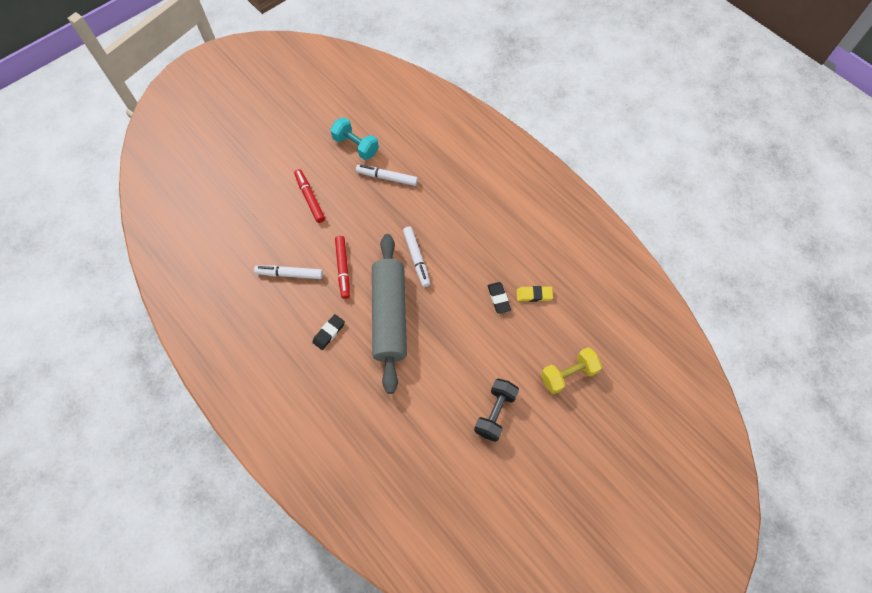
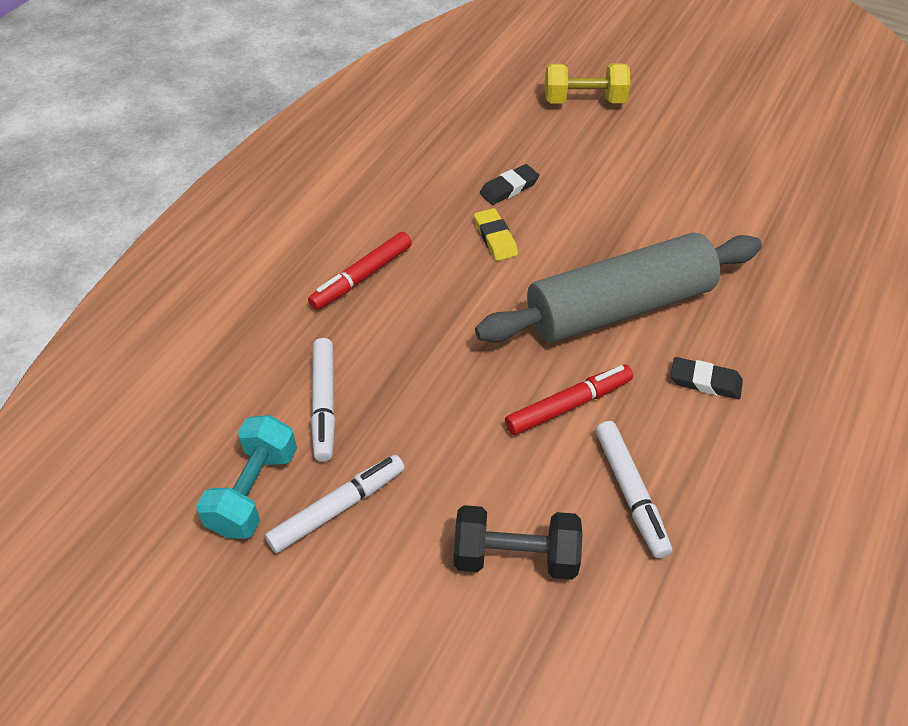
camera: 110 degrees left, 15 degrees down
red marker [294,169,325,223] -> red marker moved to [308,232,412,310]
white marker [403,227,430,287] -> white marker moved to [265,455,405,553]
black dumbbell [474,379,519,442] -> black dumbbell moved to [454,505,583,580]
yellow eraser [517,286,553,302] -> yellow eraser moved to [474,208,518,261]
yellow dumbbell [541,347,602,394] -> yellow dumbbell turned 45 degrees counterclockwise [545,64,630,104]

